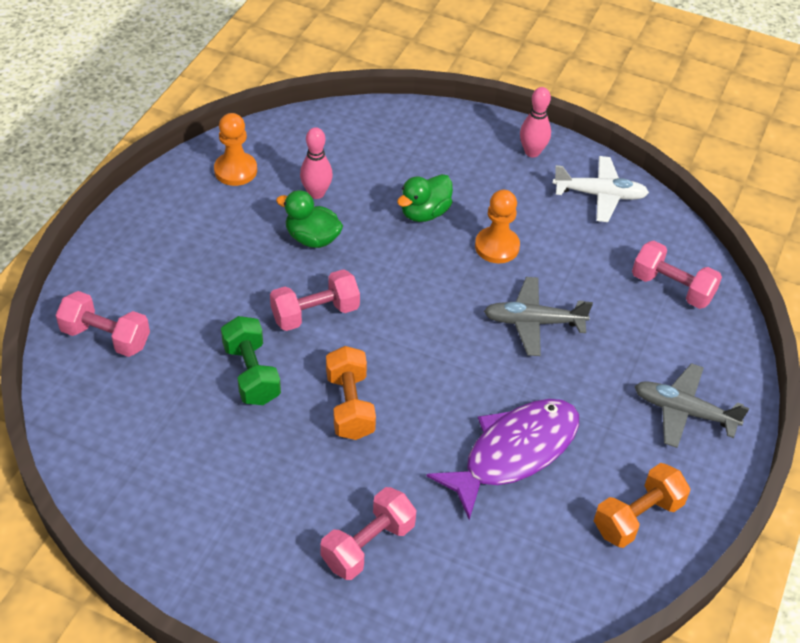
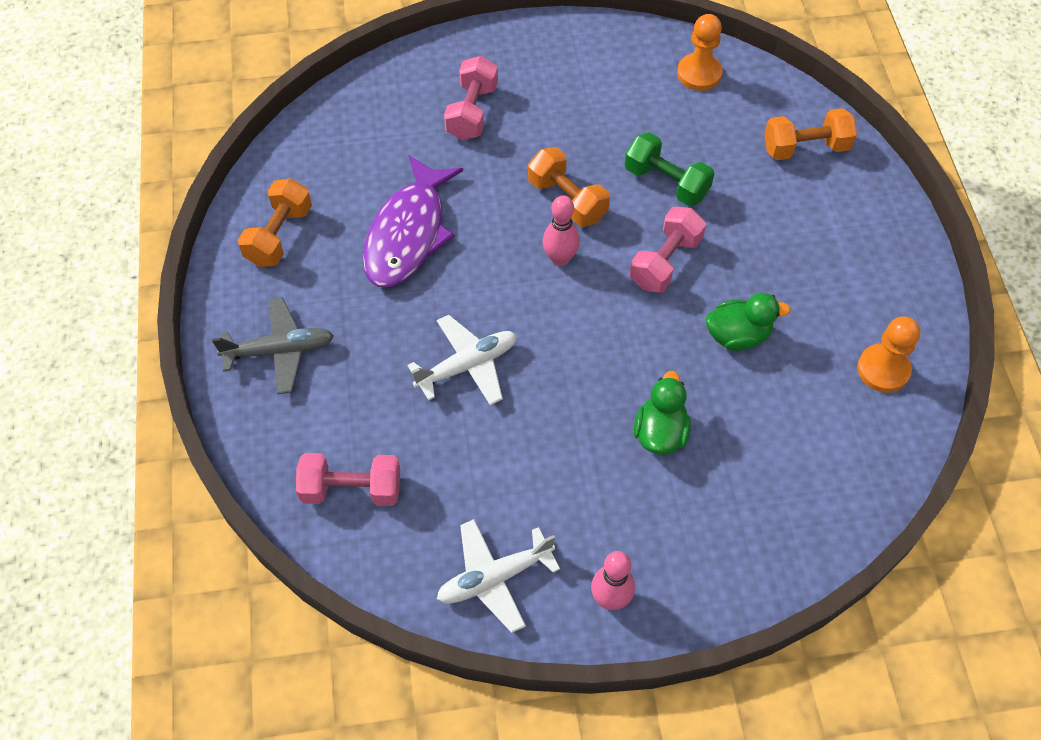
camera: 150 degrees right, 10 degrees up
pink dumbbell [56,291,150,357] -> orange dumbbell [764,108,857,160]
pink bowling pin [300,127,333,199] -> pink bowling pin moved to [543,195,580,266]
orange pawn [475,190,520,263] -> orange pawn moved to [677,14,723,91]
grey plane [484,277,593,356] -> white plane [407,315,517,406]

